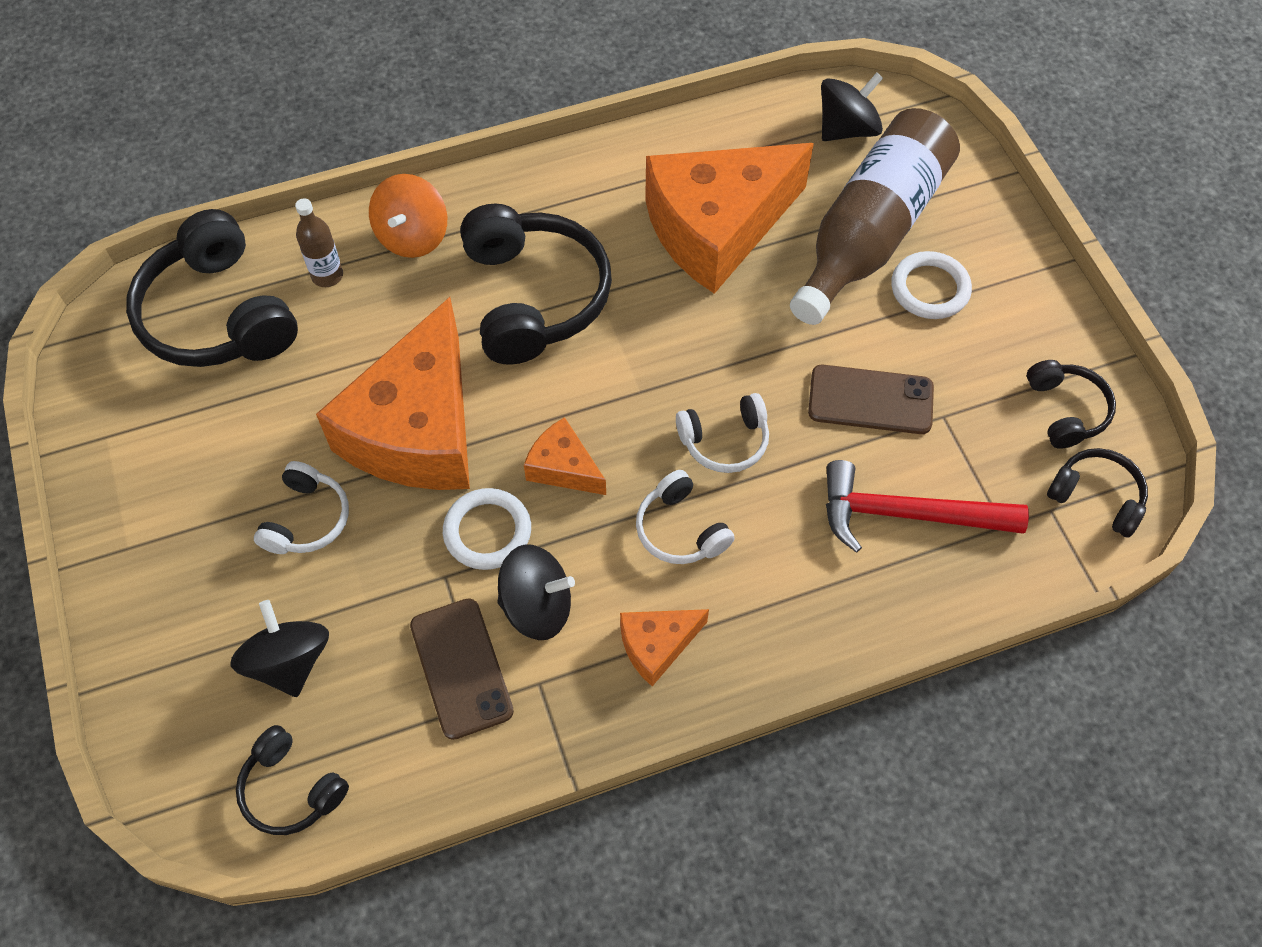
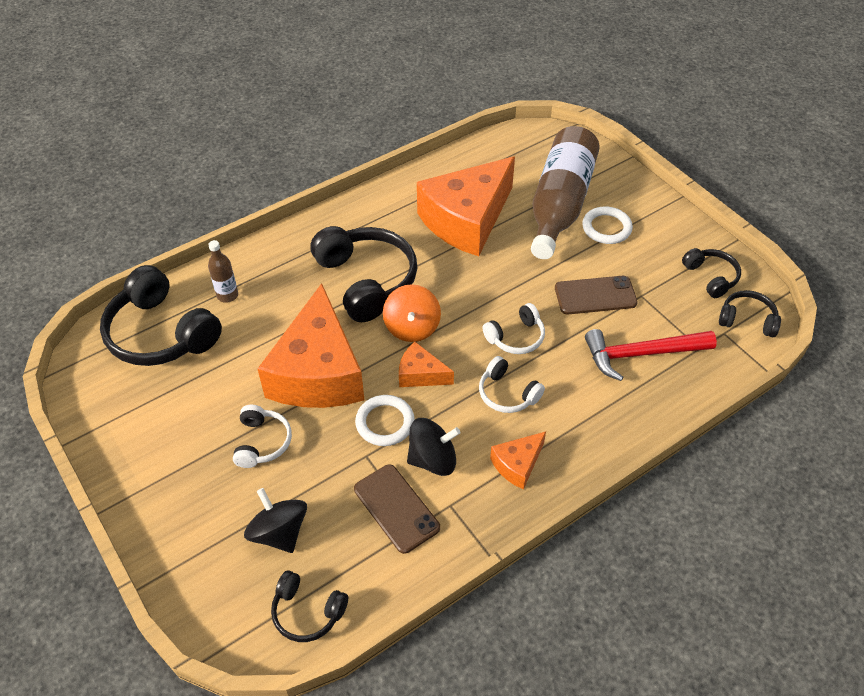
camera: 15 degrees left, 10 degrees down
orange spinning top [369,174,447,258] -> orange spinning top moved to [383,284,441,342]
black spinning top [821,72,883,141] -> none

